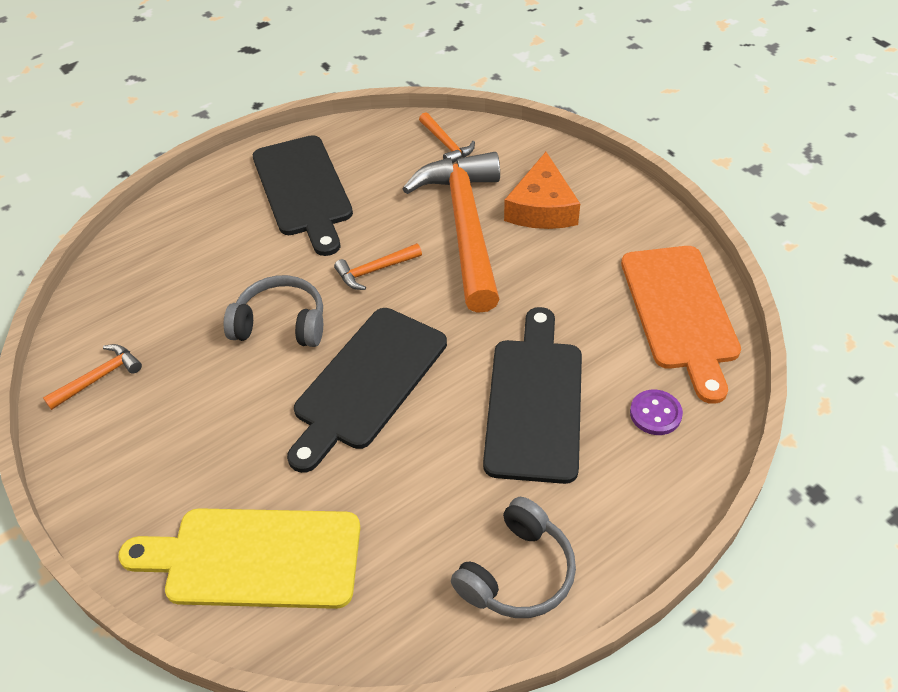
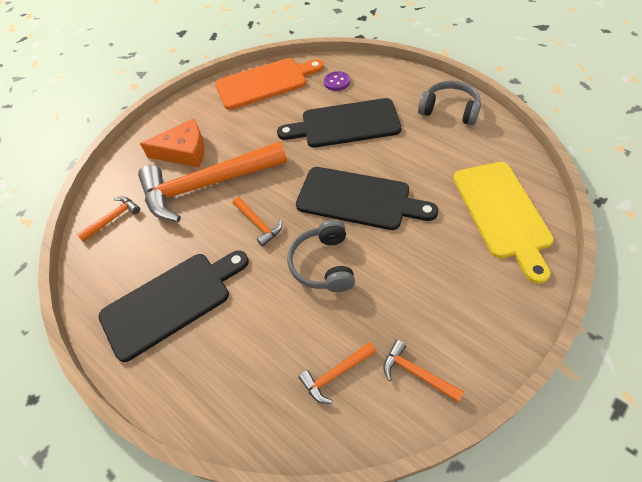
camera: 100 degrees left, 5 degrees up
none -> orange hammer [298,342,376,404]

